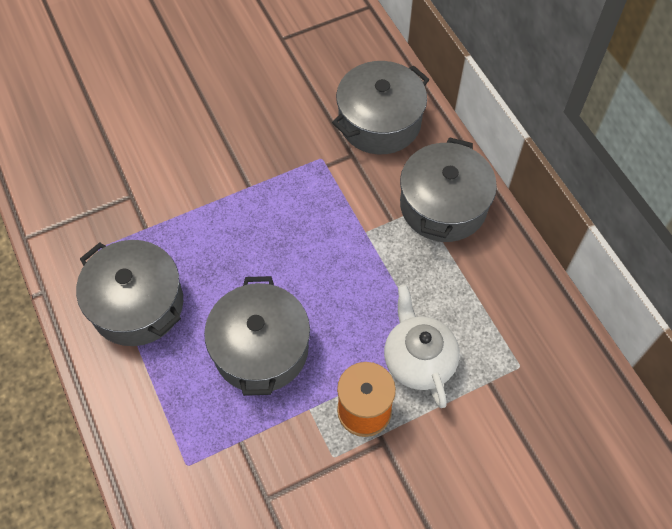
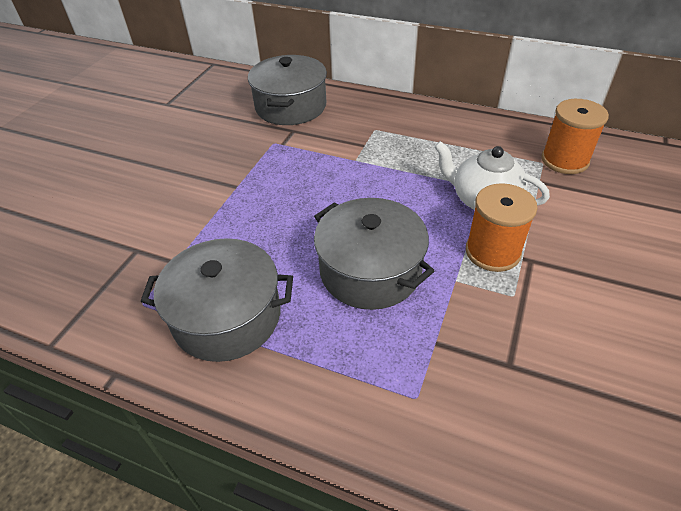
camera: 40 degrees left, 15 degrees down
grey pot [400,137,497,242] -> none
none -> orange spool [541,99,609,174]

